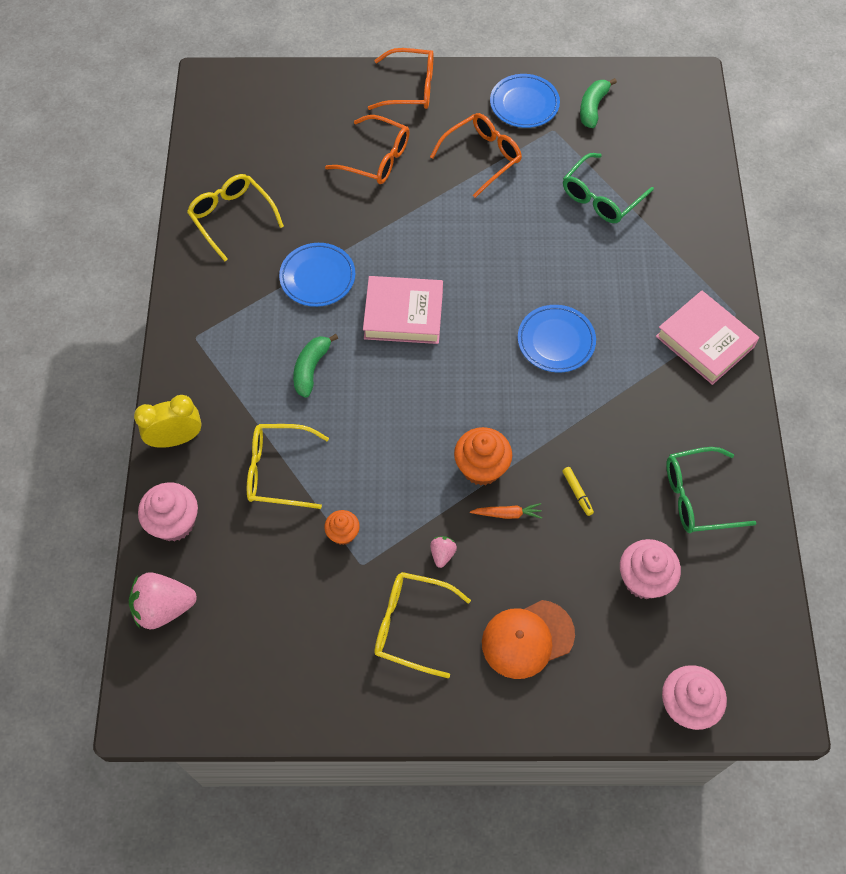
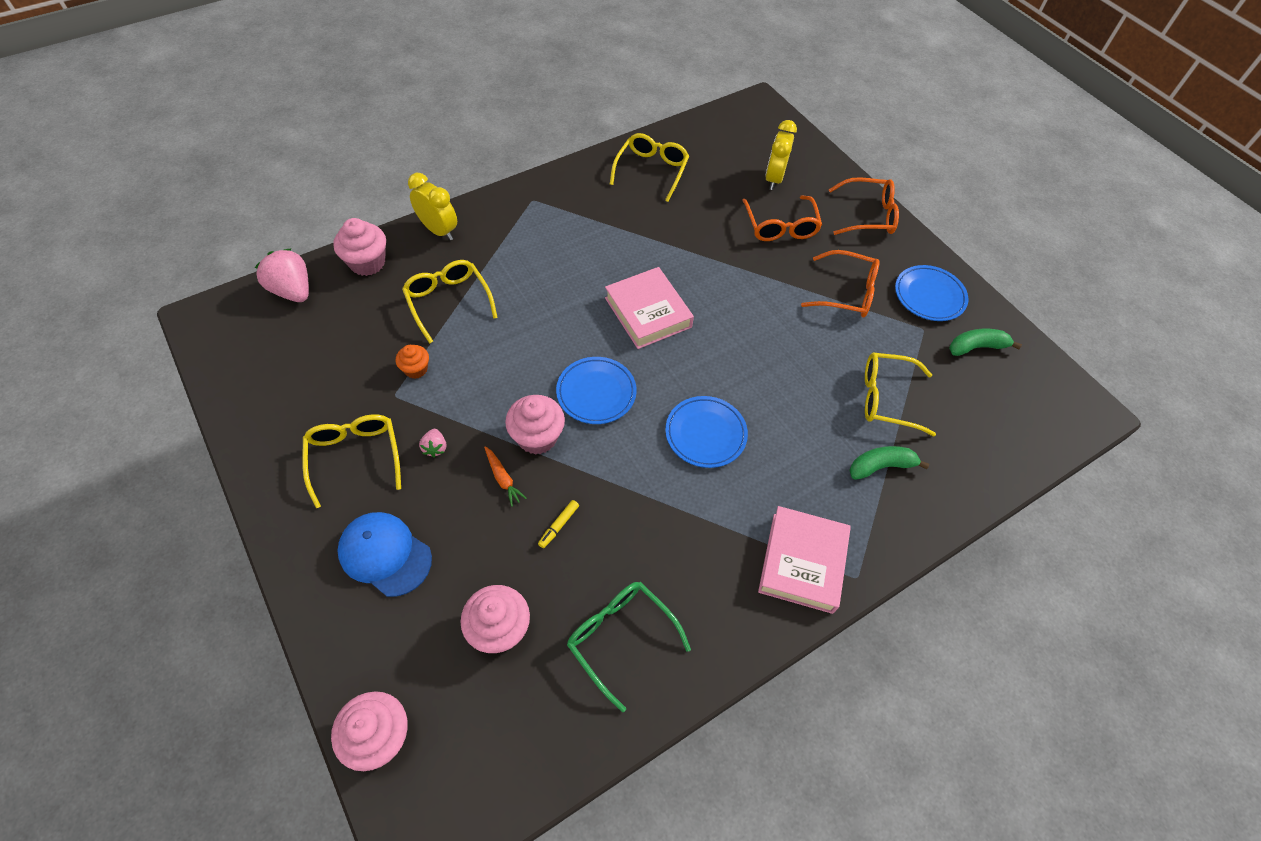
camera: 55 degrees right, 5 degrees down
blue plate [279,243,355,307] -> blue plate moved to [556,357,637,424]
green banana [293,334,338,398] -> green banana moved to [849,446,929,480]
orange glasses [368,48,434,110] -> orange glasses turned 60 degrees counterclockwise [828,177,899,235]
pink strawberry [430,536,457,568] -> pink strawberry turned 105 degrees clockwise [419,429,446,458]
orange cupcake [454,427,512,485] -> pink cupcake [505,395,565,455]
orange cap [482,600,575,679] -> blue cap [337,512,432,597]
green glasses [563,153,654,223] -> yellow glasses [865,352,936,436]
none -> yellow clock [765,120,797,190]

